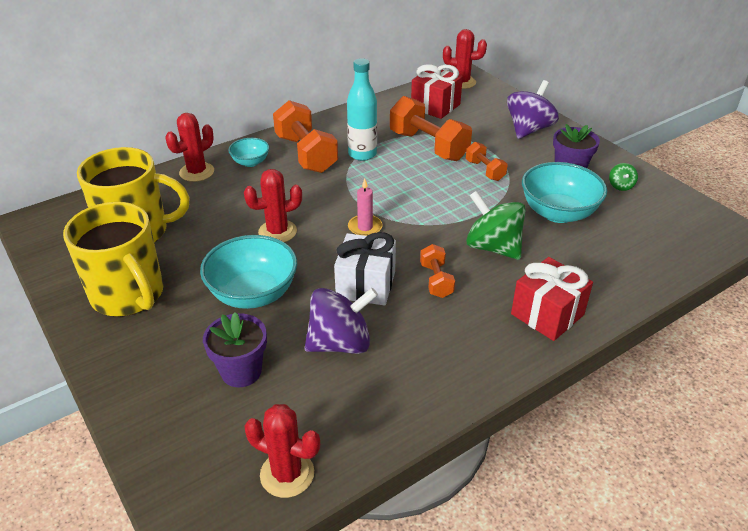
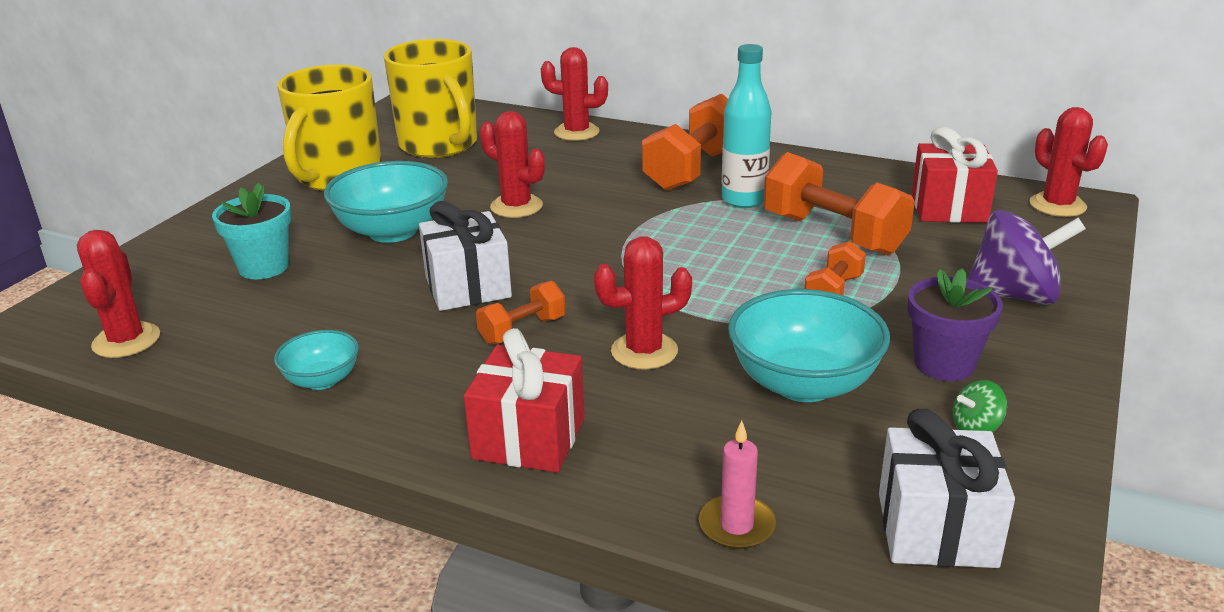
camera: 60 degrees right, 10 degrees down
purple flower pot [203,312,267,387] -> turquoise flower pot [212,183,292,279]
turquoise bowl [228,138,269,167] -> turquoise bowl moved to [274,330,359,390]
purple spinning top [305,288,378,354] -> none
pink candle [348,178,383,236] -> pink candle moved to [699,421,776,549]
orange dumbbell [390,96,472,161] -> orange dumbbell turned 60 degrees counterclockwise [763,152,915,255]
green spinning top [466,191,526,260] -> red cactus [594,236,692,370]
none -> white gift [879,409,1015,568]

